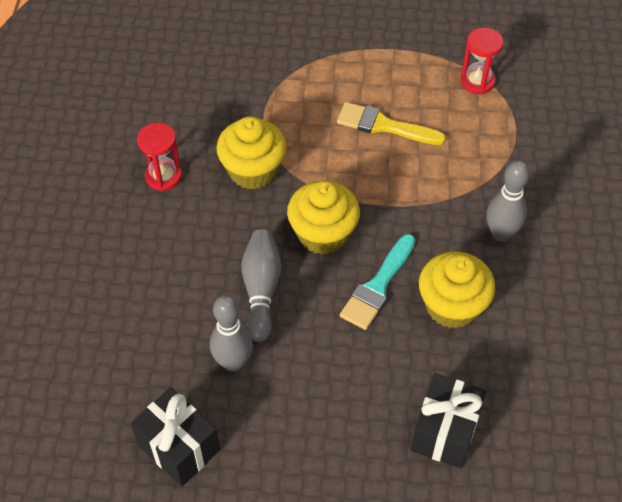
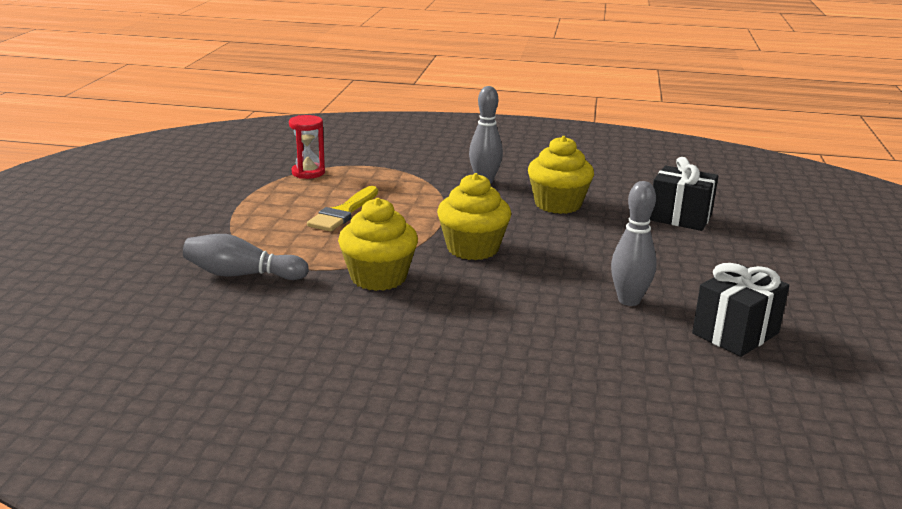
camera: 85 degrees left, 30 degrees down
red hourglass [137,123,182,191] -> none
grey bowling pin [241,229,281,342] -> grey bowling pin moved to [183,234,309,280]
turquoise brush [340,234,415,330] -> none

